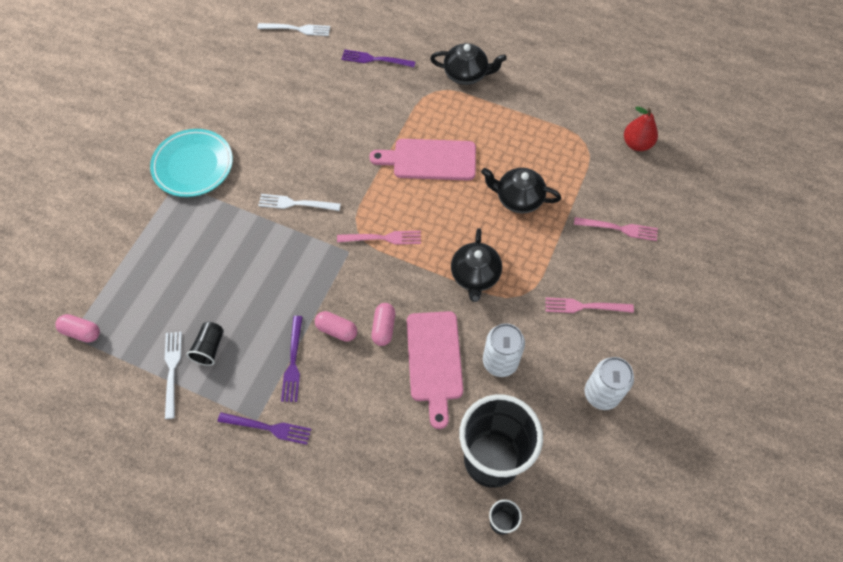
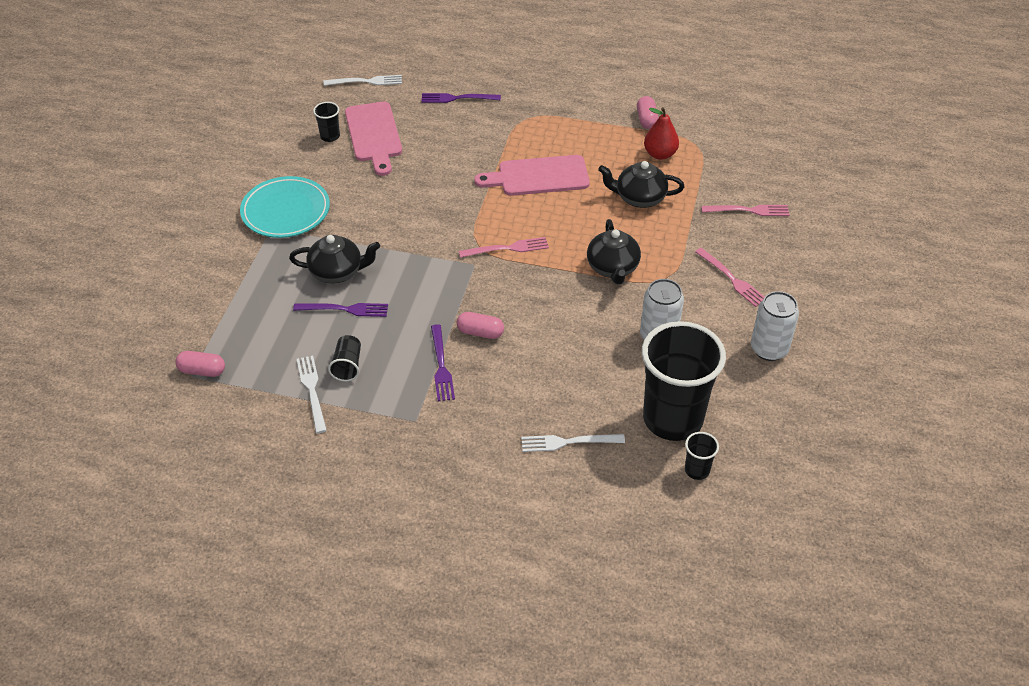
camera: 10 degrees left, 15 degrees down
purple fork [217,412,311,445] -> purple fork moved to [293,303,388,317]
white fork [258,194,341,211] -> white fork moved to [521,434,625,452]
pink capsule [371,303,395,346] -> pink capsule moved to [637,96,658,129]
pink cutting board [407,311,463,429] -> pink cutting board moved to [345,102,402,176]
black teapot [430,43,507,85] -> black teapot moved to [289,235,380,283]
pink fork [545,297,634,313] -> pink fork turned 120 degrees counterclockwise [695,248,765,307]
red pear [624,107,658,151] -> red pear moved to [644,107,679,160]
none -> black cup [313,102,340,142]

